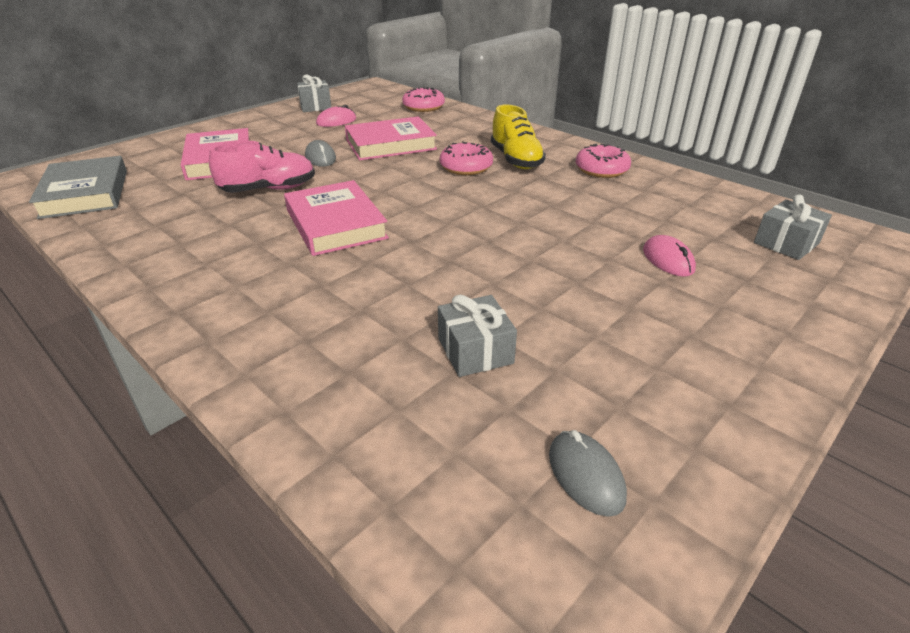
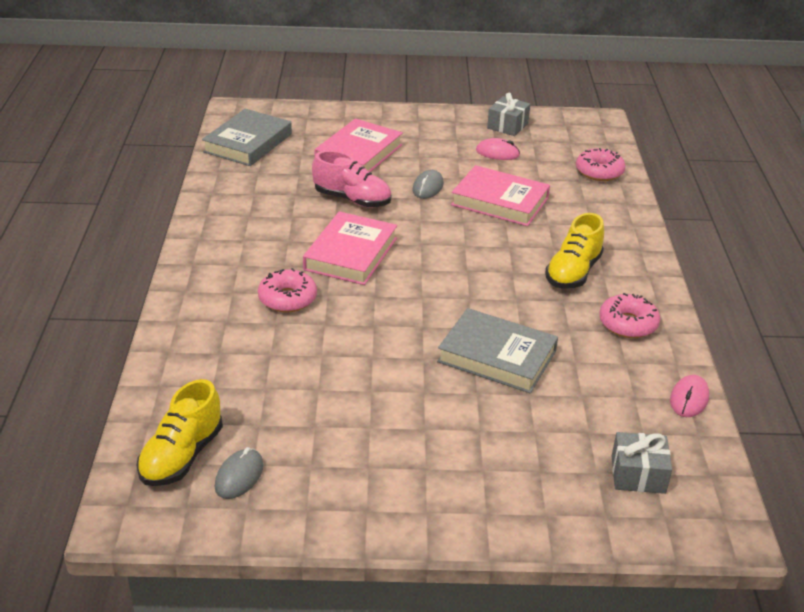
camera: 45 degrees right, 0 degrees up
grey gift [438,295,517,377] -> none
pink donut [440,141,493,175] -> pink donut moved to [258,268,317,312]
pink mouse [643,235,696,277] -> pink mouse moved to [670,375,709,417]
none -> yellow shoe [136,379,223,486]
none -> grey book [437,308,558,393]

